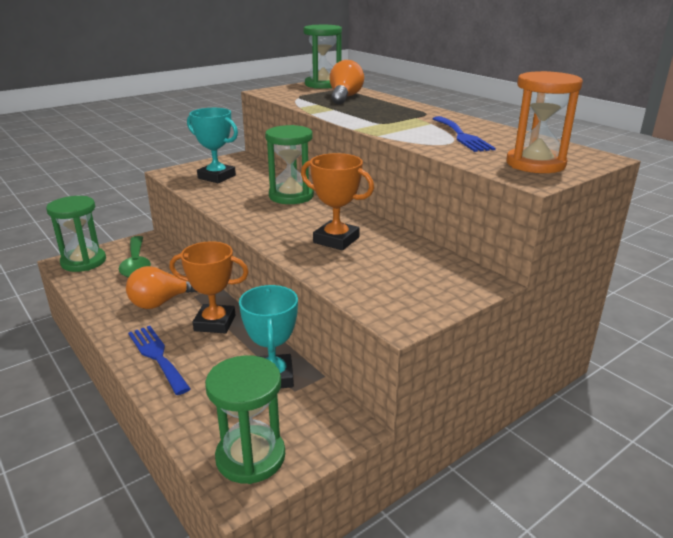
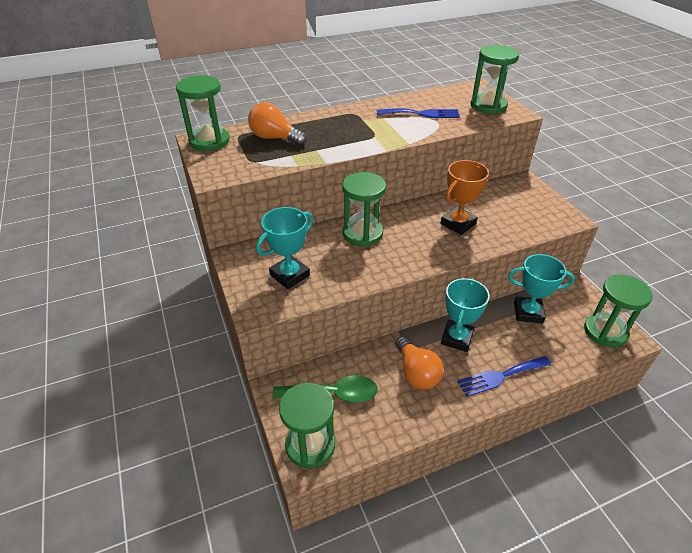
camera: 75 degrees left, 15 degrees up
orange trophy [169,241,249,334] -> turquoise trophy [441,278,490,352]
orange hourglass [506,71,583,173] -> green hourglass [471,45,519,114]

